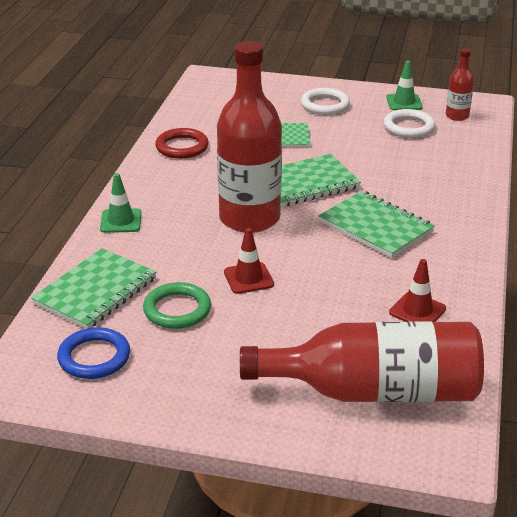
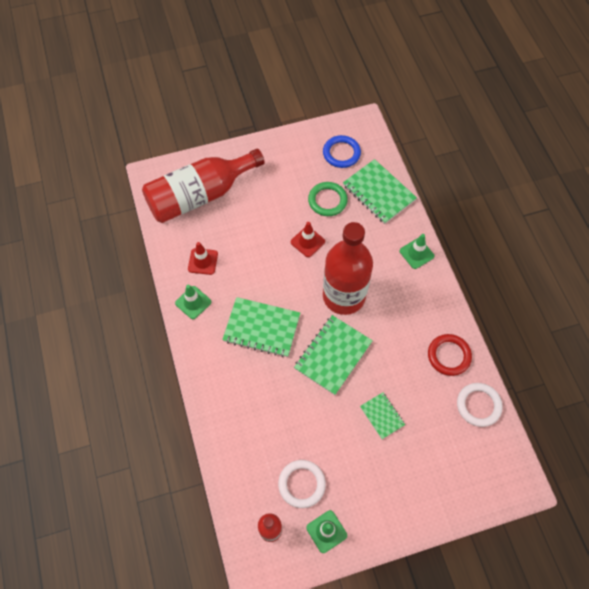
camera: 150 degrees right, 30 degrees up
green notebook [31,248,156,329] -> green notebook turned 45 degrees counterclockwise [343,159,417,224]
white ring [301,88,350,115] -> white ring moved to [457,383,503,427]
none -> green traffic cone [175,284,211,319]

